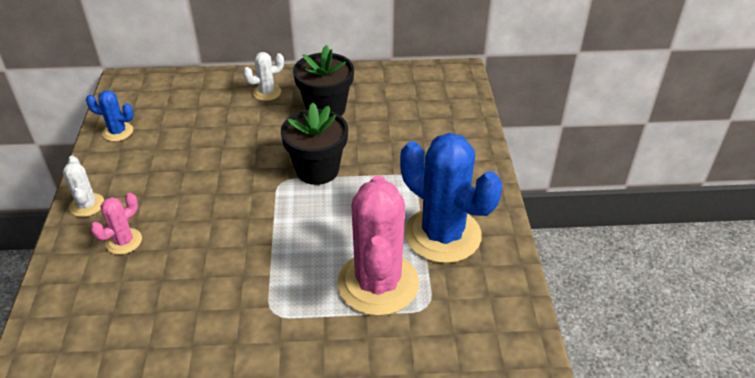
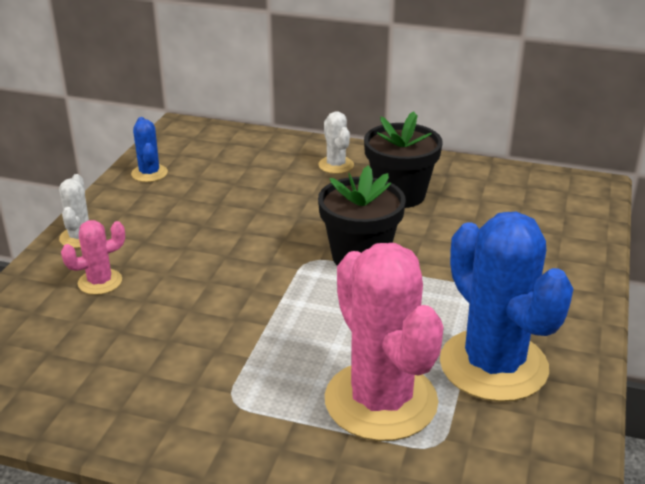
camera: 20 degrees right, 10 degrees down
blue cactus [86,90,134,142] -> blue cactus turned 45 degrees clockwise [131,117,168,182]
white cactus [243,52,284,101] -> white cactus turned 75 degrees clockwise [318,111,354,174]
pink cactus [337,176,419,316] -> pink cactus turned 45 degrees counterclockwise [325,243,444,441]

